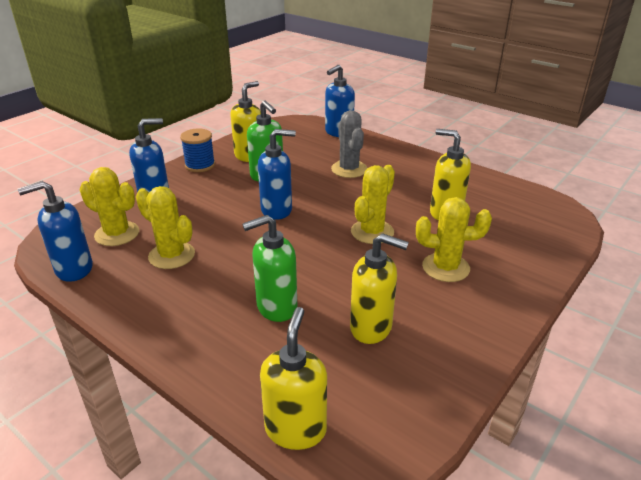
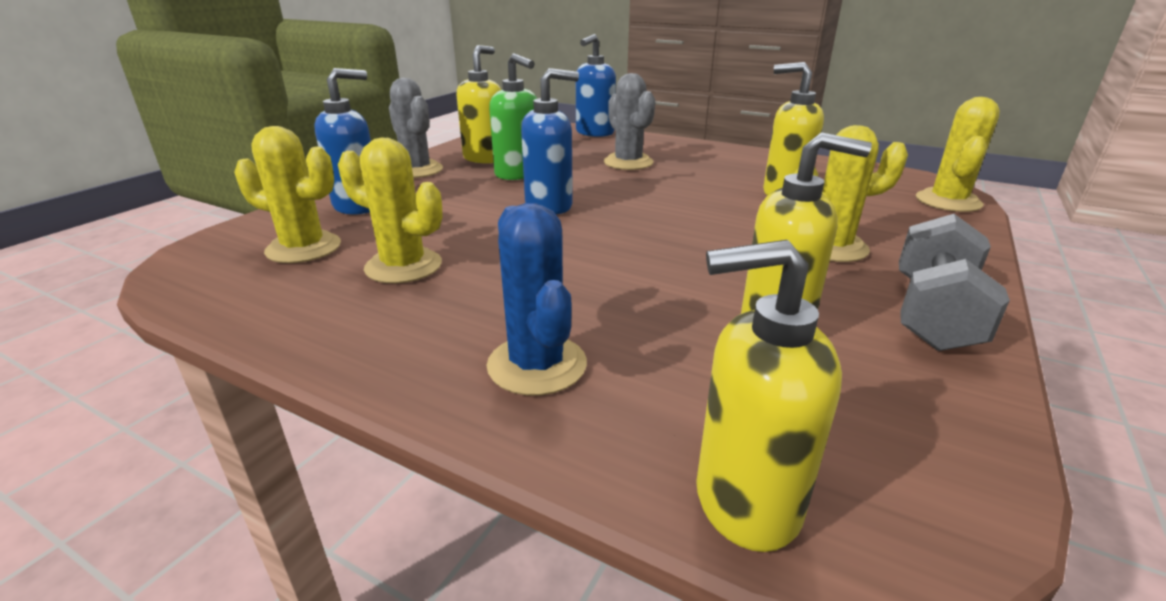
camera: 10 degrees left, 5 degrees down
blue soap dispenser [18,181,93,282] -> none
blue spool [180,129,215,172] -> grey cactus [389,78,443,178]
green soap dispenser [242,215,297,322] -> none
yellow soap dispenser [260,307,327,450] -> yellow soap dispenser turned 90 degrees counterclockwise [696,240,842,552]
yellow cactus [351,165,395,244] -> yellow cactus moved to [916,97,1000,212]
none -> blue cactus [486,203,587,396]
none -> grey dumbbell [899,214,1010,351]

